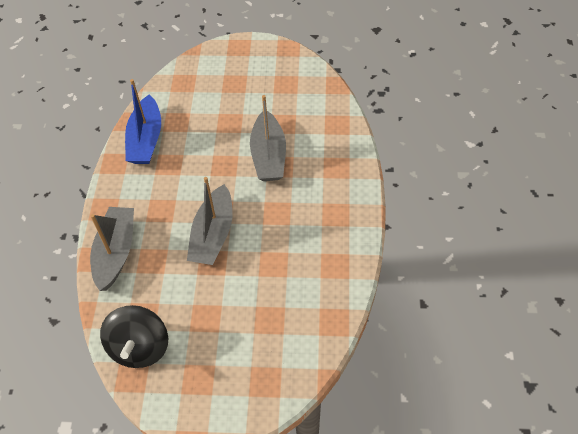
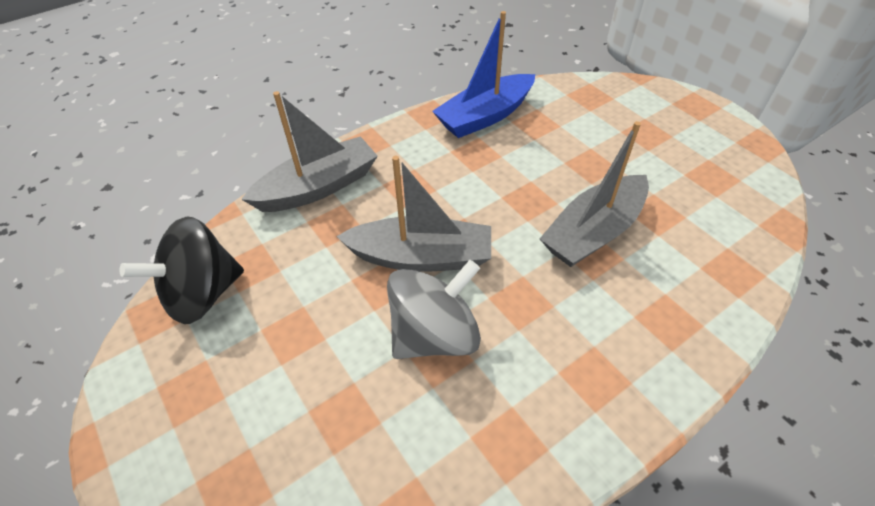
camera: 50 degrees right, 5 degrees down
grey boat [187,177,233,265] -> grey boat turned 150 degrees counterclockwise [336,156,491,272]
none -> grey spinning top [387,260,481,359]

